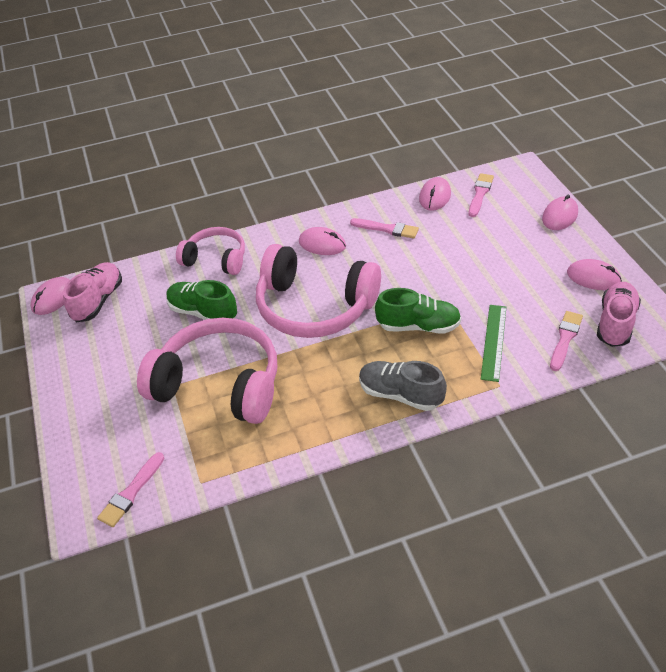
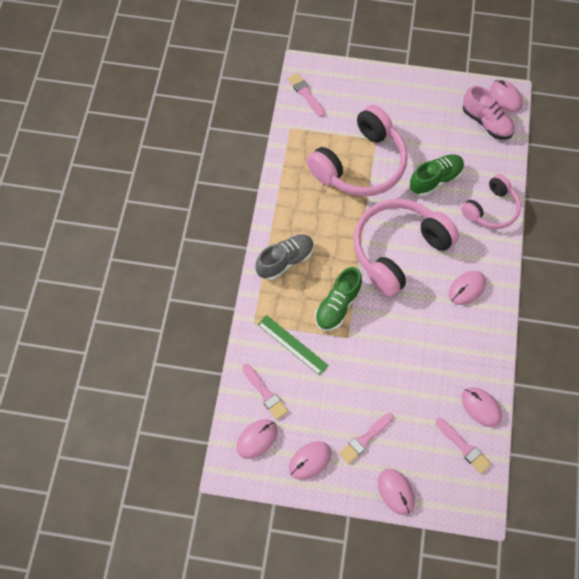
camera: 115 degrees right, 20 degrees up
pink brush [350,218,419,238] -> pink brush moved to [339,413,393,464]
pink shoe [597,282,641,347] -> pink mouse [236,419,277,459]

